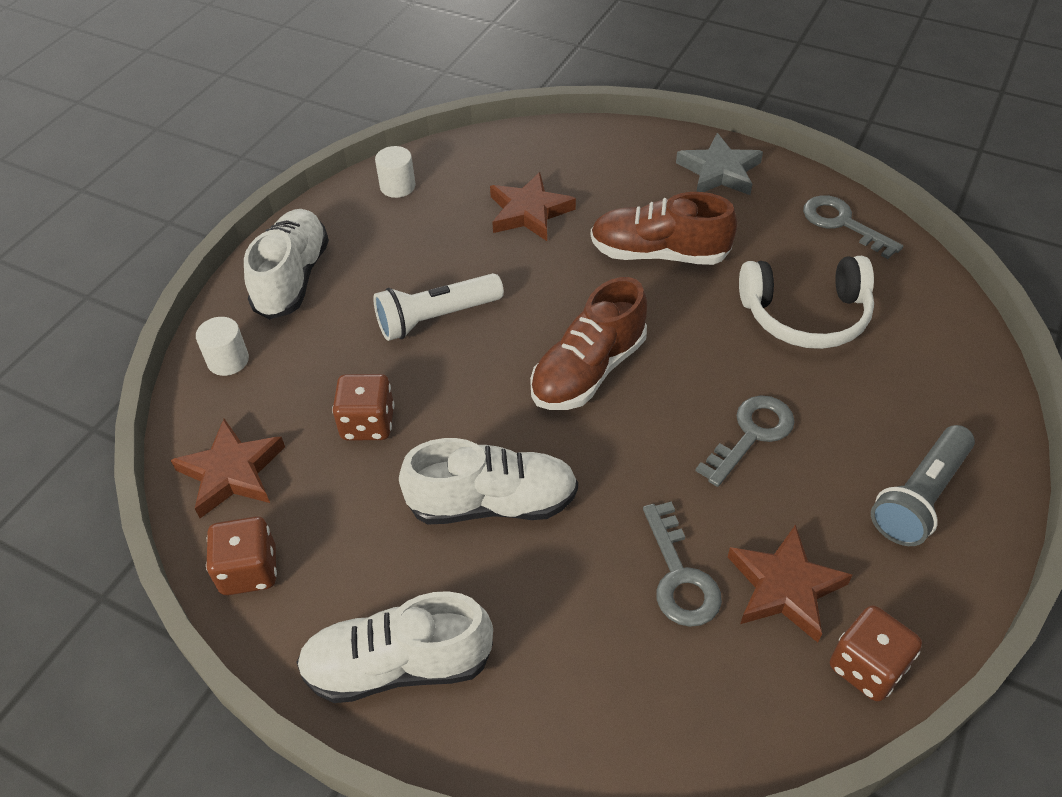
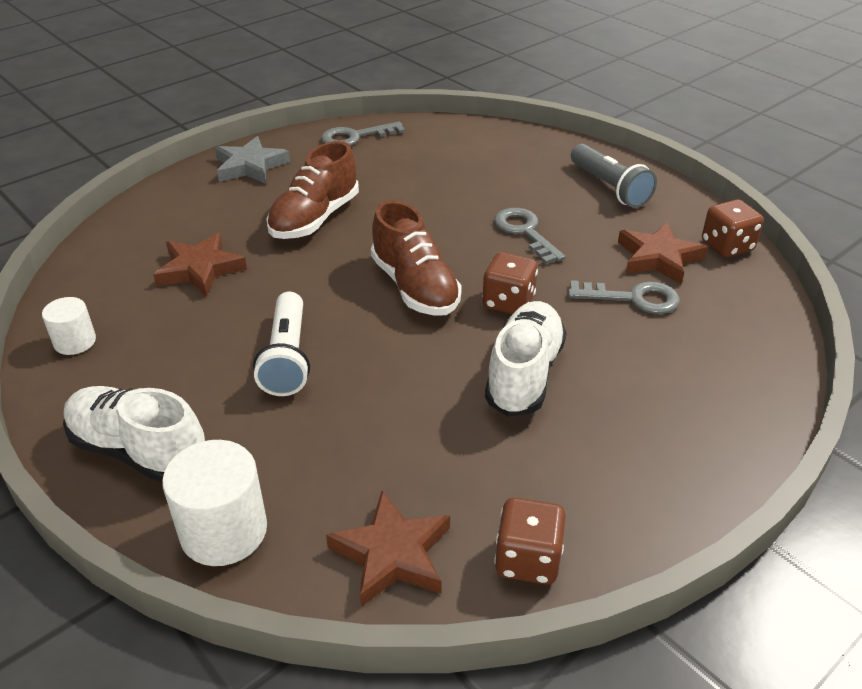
camera: 70 degrees left, 10 degrees down
white cylinder [196,317,249,376] -> white cylinder [162,440,267,566], size x1.70
white shoe [296,591,493,703] -> none
brown dice [332,374,394,440] -> brown dice moved to [482,252,538,314]
white headphones [739,256,874,349] -> none

